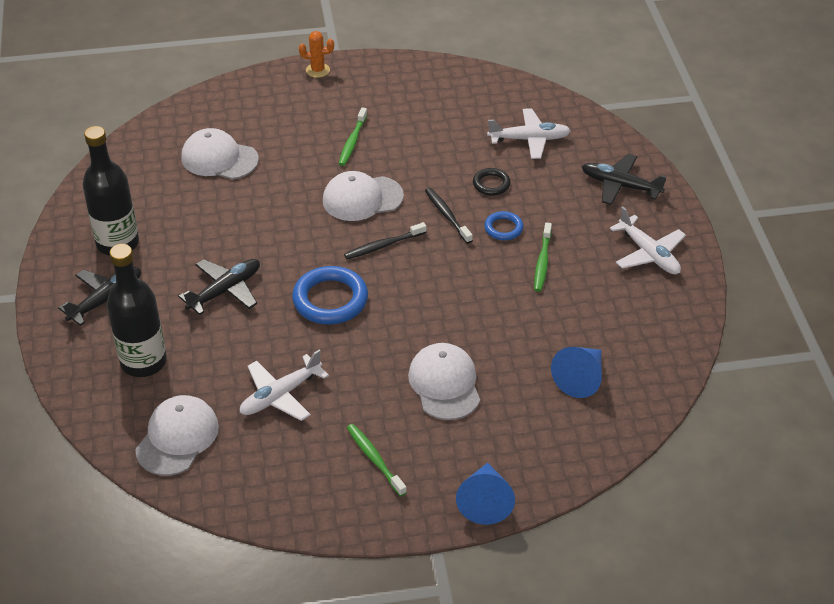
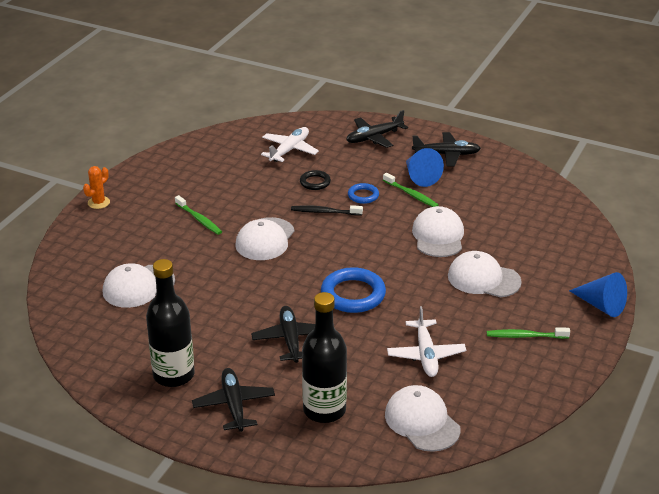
camera: 55 degrees left, 10 degrees down
black toothbrush [344,222,427,259] -> none
blue cone [551,347,602,398] -> blue cone moved to [406,148,444,187]
white plane [610,206,686,274] -> black plane [412,132,481,167]
none -> white cap [412,206,464,257]

